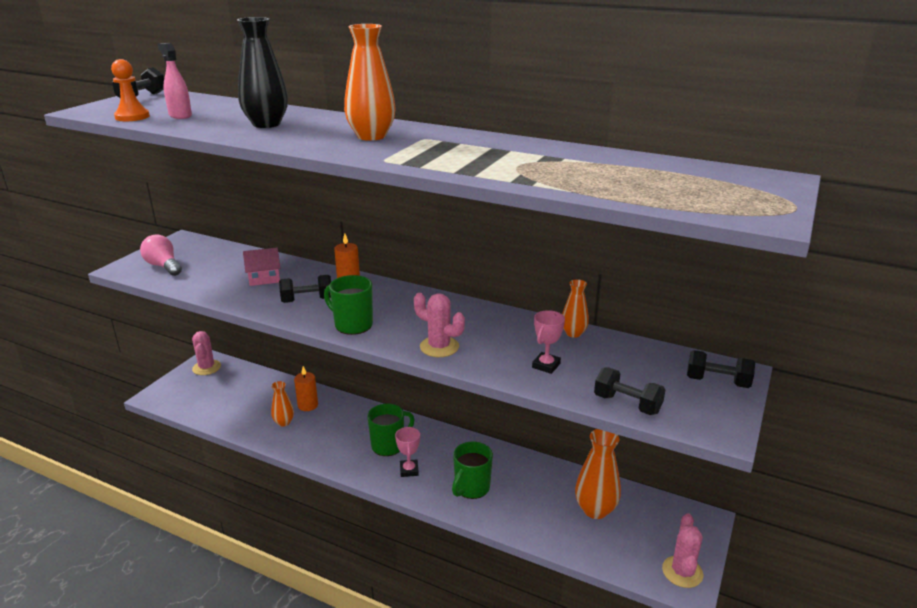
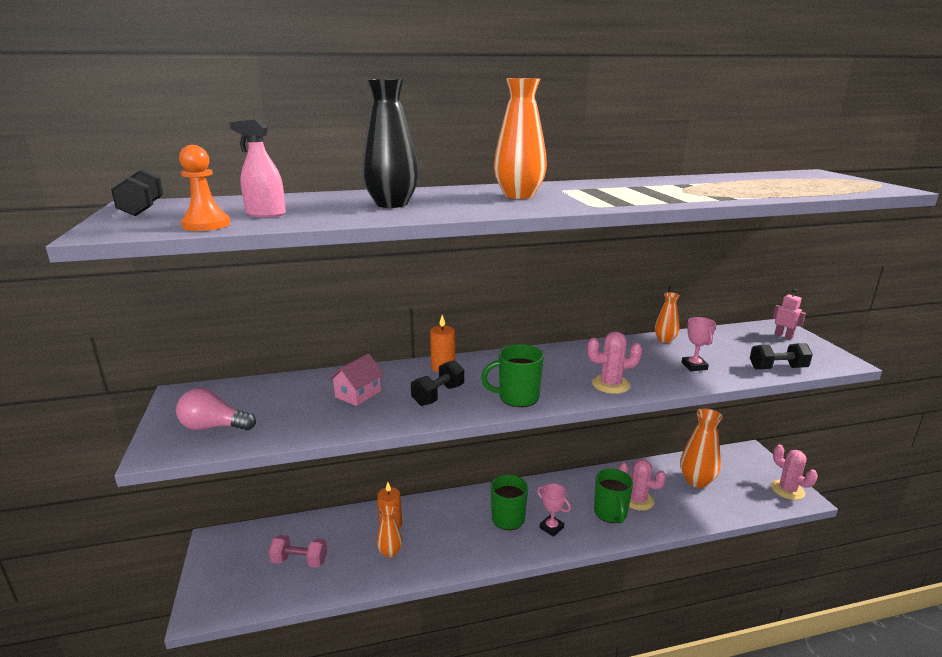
camera: 40 degrees left, 5 degrees down
pink cactus [192,331,221,375] -> pink cactus moved to [619,459,666,511]
black dumbbell [687,350,755,388] -> pink robot [772,289,806,339]
none -> pink dumbbell [269,535,327,567]

